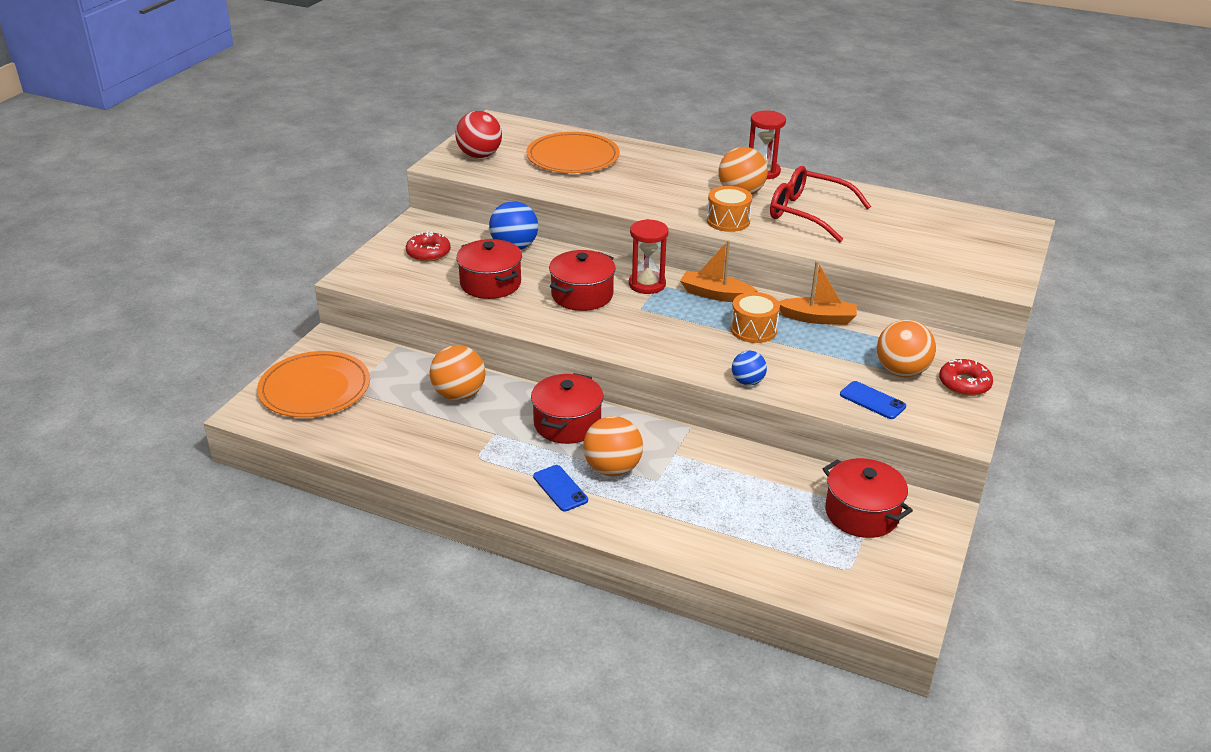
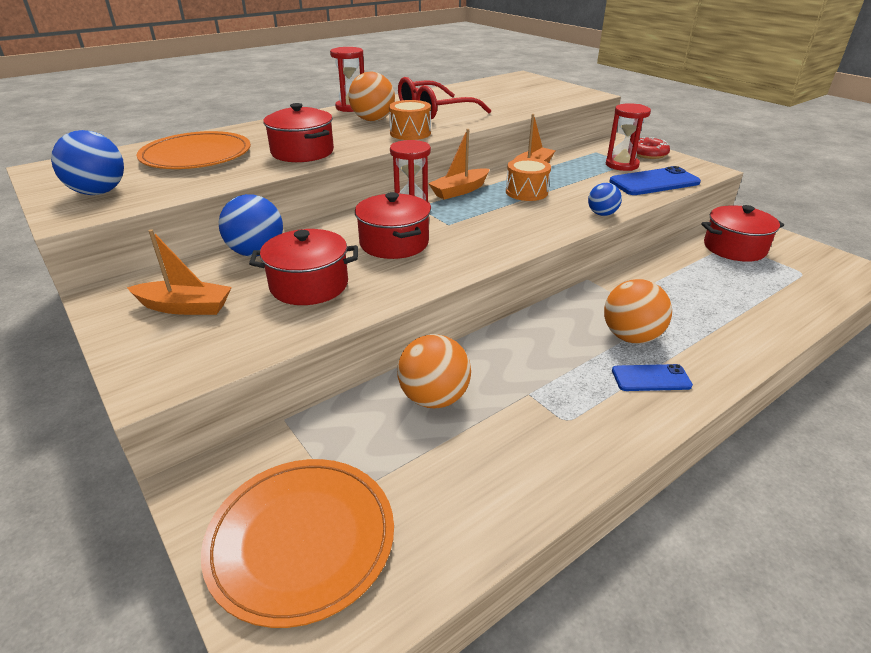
camera: 60 degrees left, 0 degrees up
red donut [406,231,451,262] -> orange boat [127,229,232,315]
red ball [455,111,502,158] -> blue ball [51,130,124,195]
red pot [531,373,603,444] -> red pot moved to [263,103,334,162]
blue phone [840,381,906,419] -> blue phone [609,166,701,195], size x1.68
orange ball [877,320,936,377] -> red hourglass [606,103,651,171]

